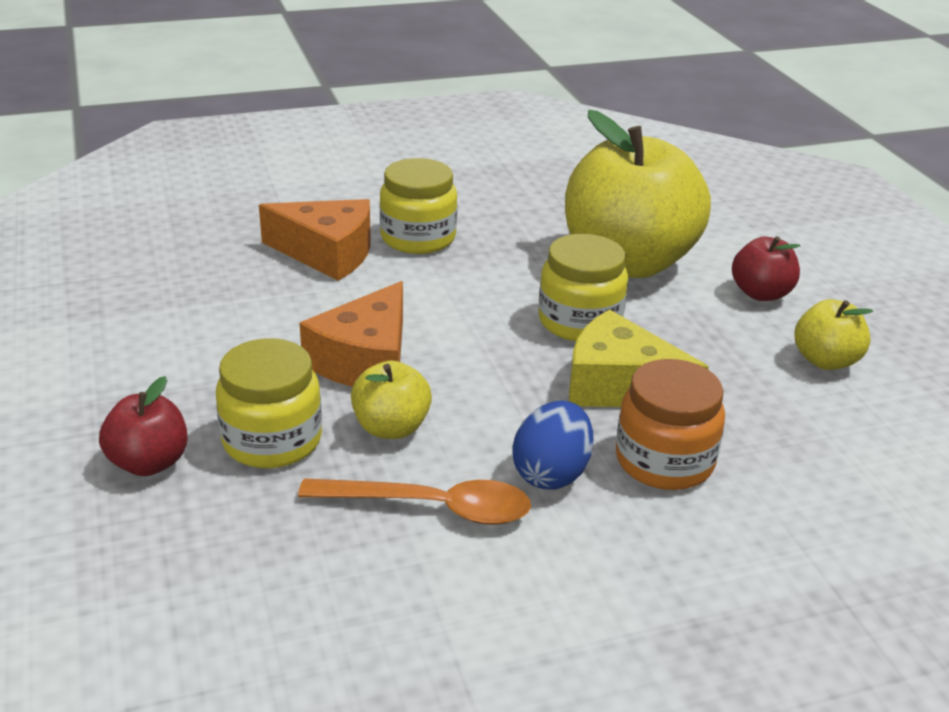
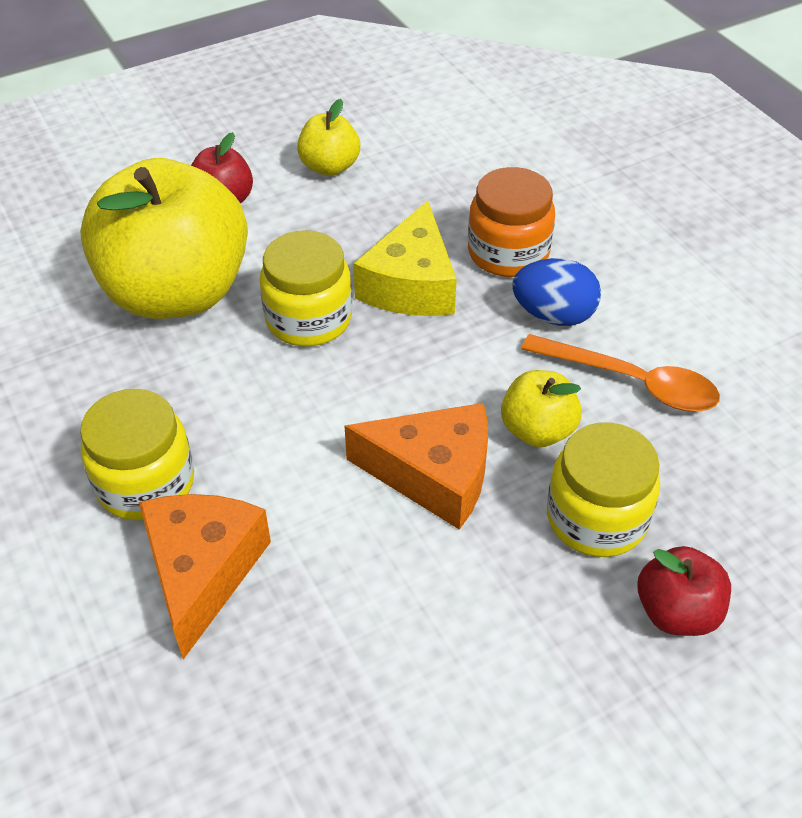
camera: 100 degrees left, 15 degrees up
orange spoon [298,478,531,525] -> orange spoon turned 120 degrees clockwise [521,334,720,412]

